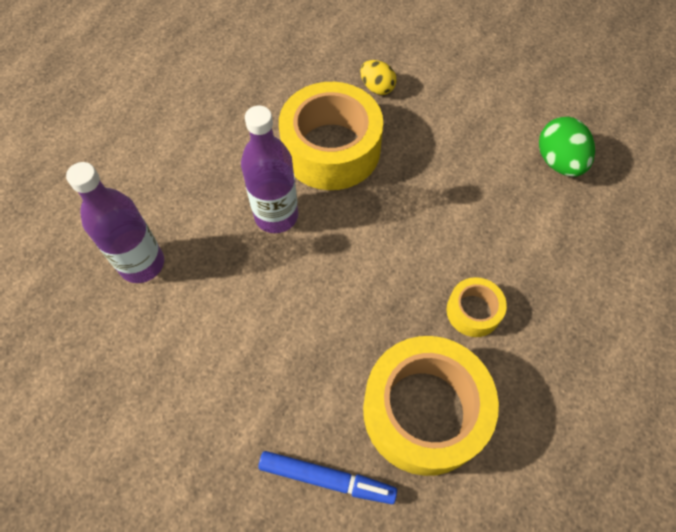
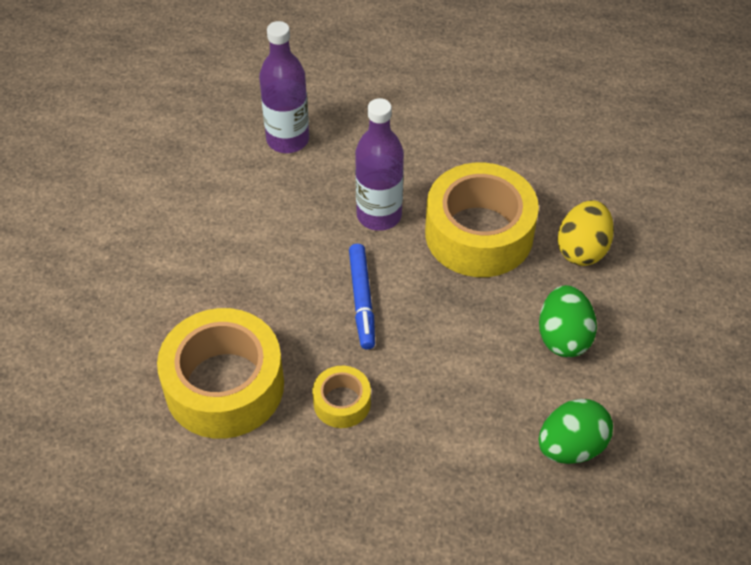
camera: 70 degrees right, 10 degrees down
blue marker [259,451,397,504] -> blue marker moved to [349,244,375,349]
yellow egg [360,60,396,95] -> yellow egg [558,200,614,266], size x1.52
none -> green egg [539,285,597,357]

